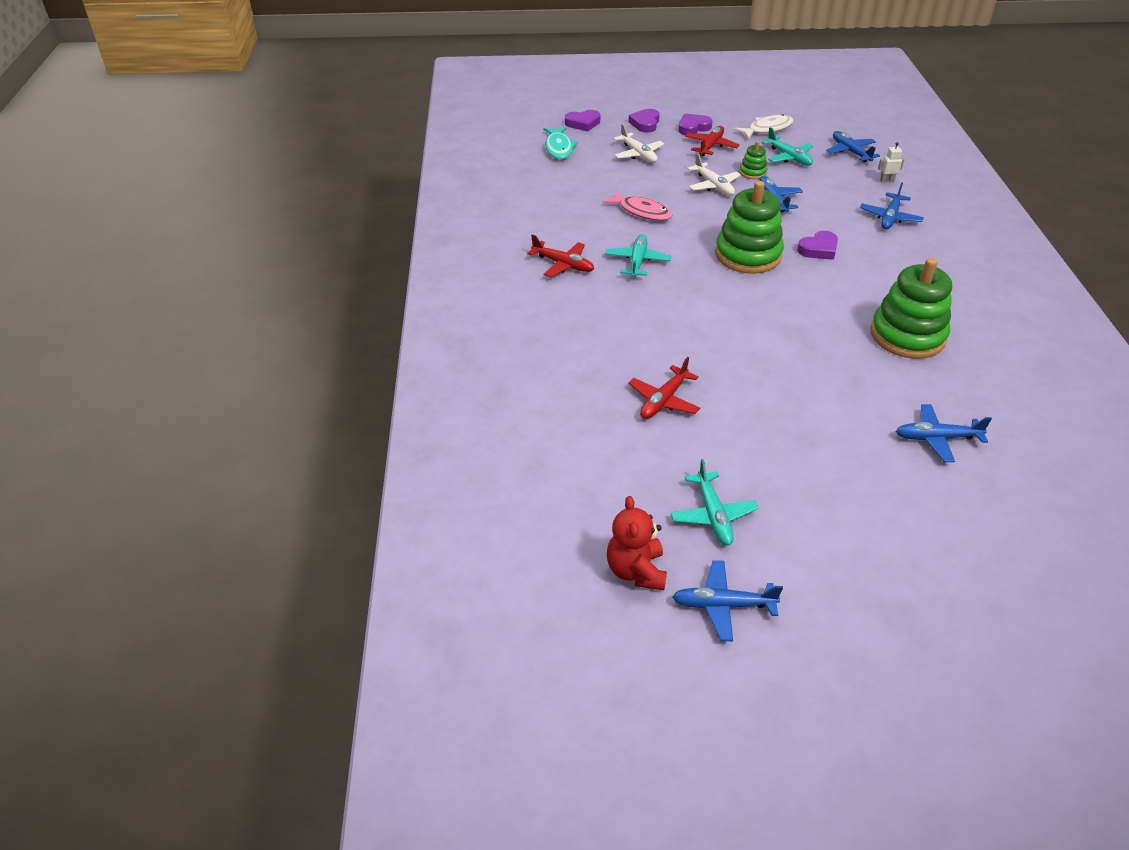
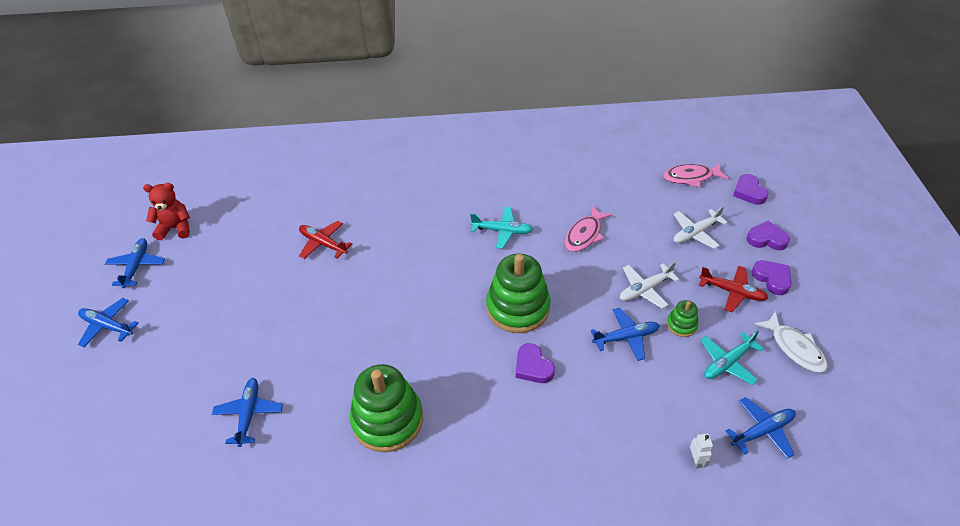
camera: 90 degrees right, 5 degrees up
red plane [527,234,594,277] -> none
turquoise fish [543,127,578,159] -> pink fish [663,163,729,187]
turquoise plane [671,459,759,546] -> none
blue plane [860,183,924,229] -> blue plane moved to [78,298,139,347]

